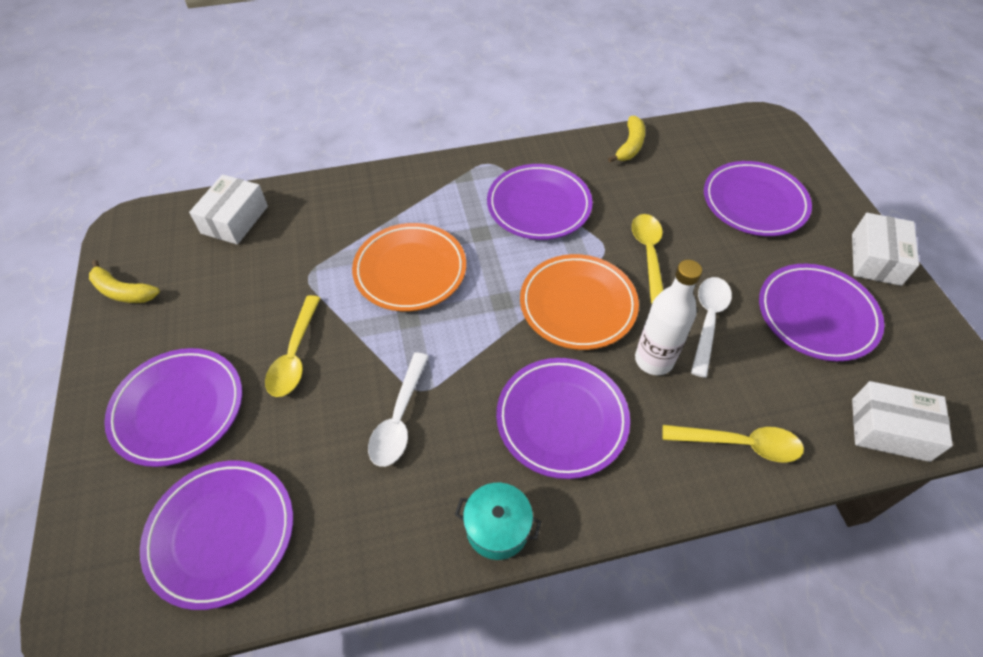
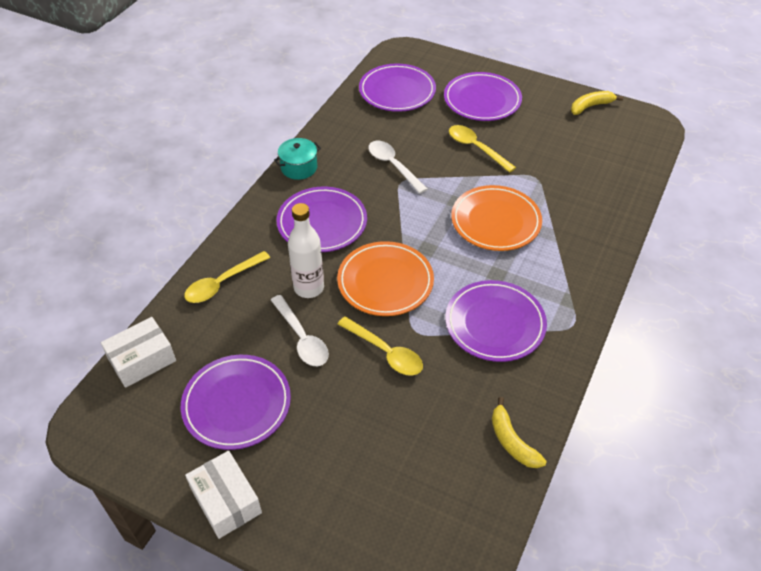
camera: 130 degrees right, 5 degrees down
white box [189,174,268,245] -> none
purple plate [704,161,812,236] -> none

